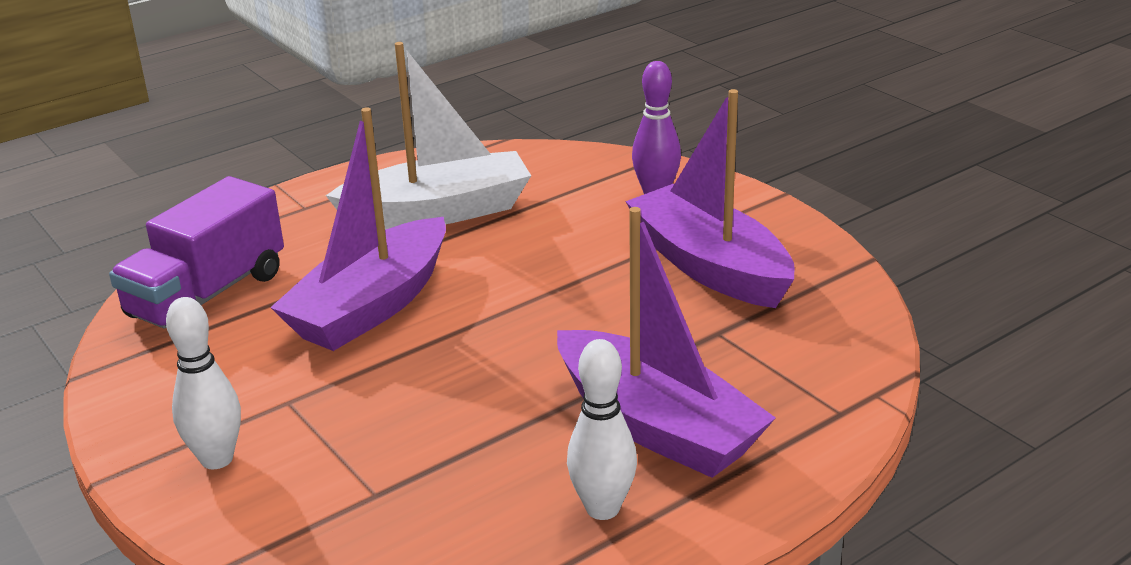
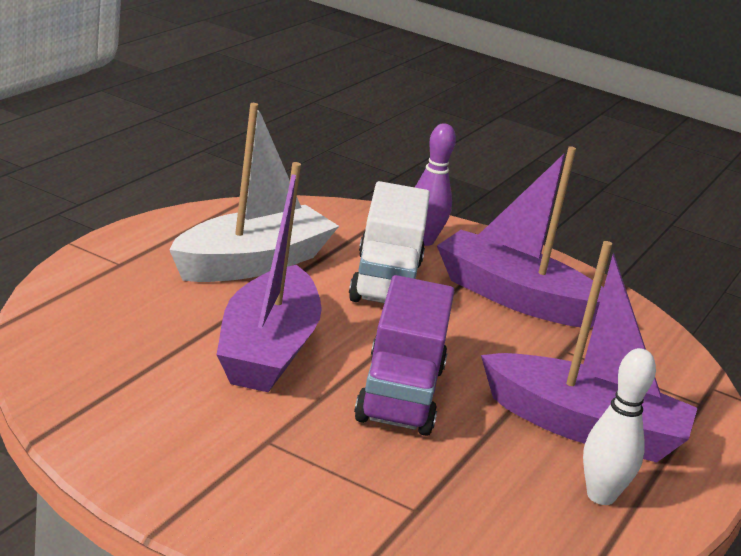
camera: 30 degrees left, 5 degrees down
purple truck [109,176,284,329] -> purple truck moved to [354,275,454,436]
white bowling pin [166,297,241,469] -> none
none -> white truck [349,181,430,303]

